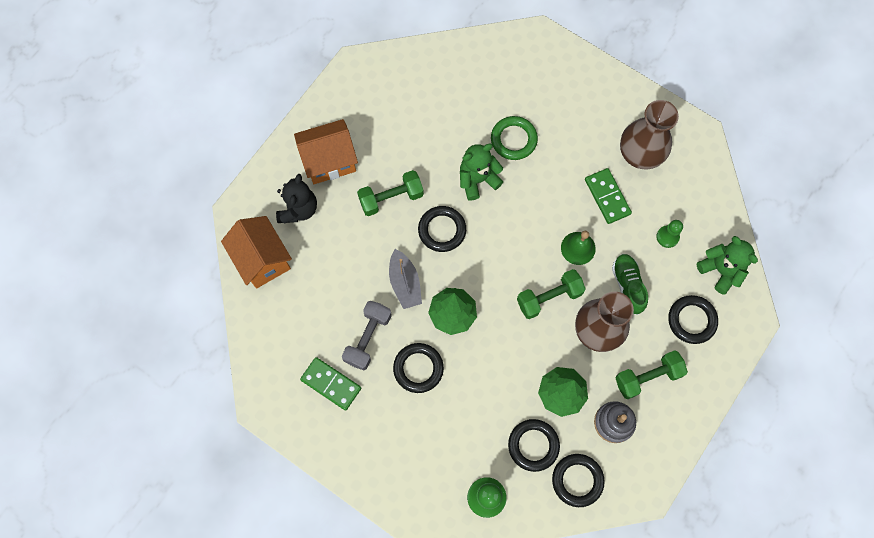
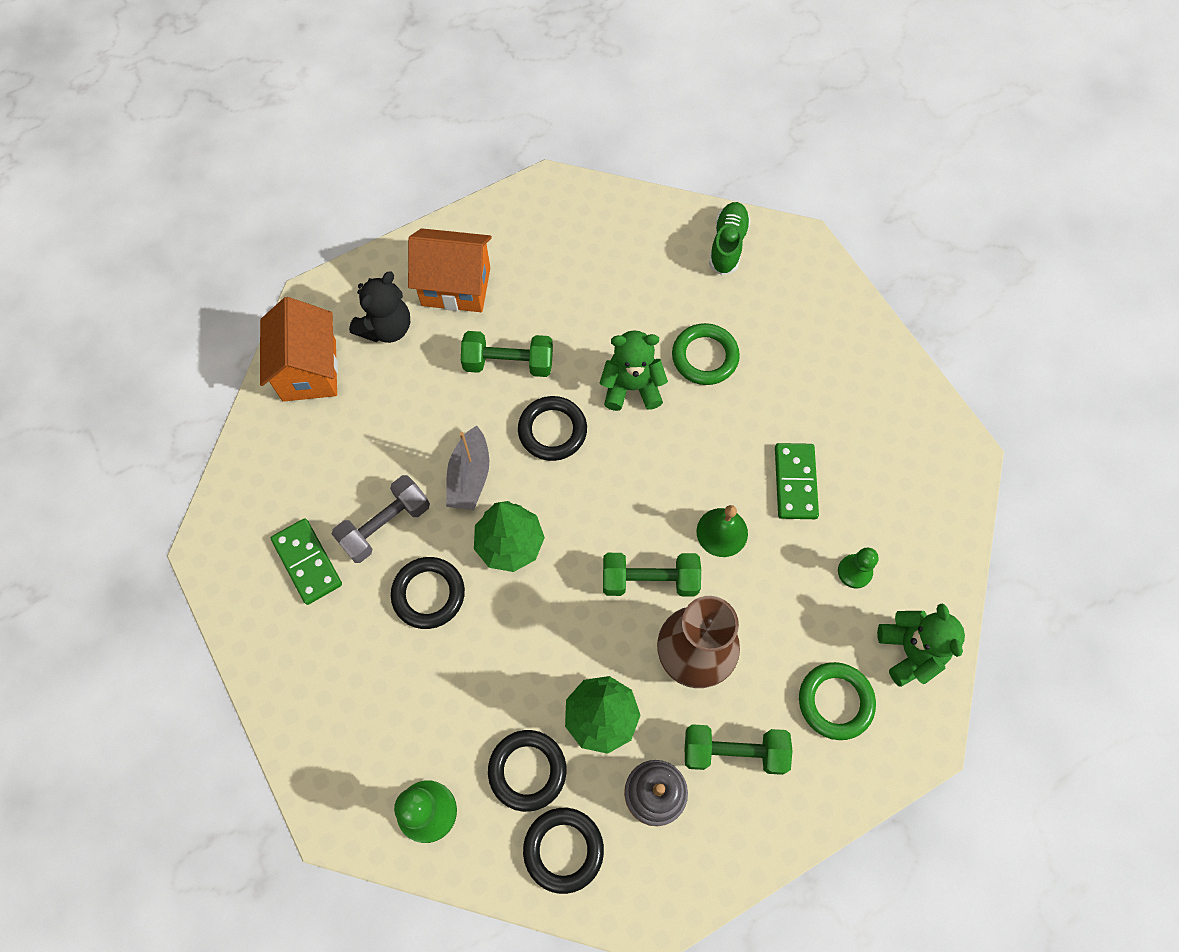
camera: 25 degrees right, 5 degrees down
green shoe [612,254,648,315] -> green shoe moved to [709,202,751,275]
brown vase [620,100,679,169] -> none
black ring [668,295,718,344] -> green ring [799,662,876,740]

